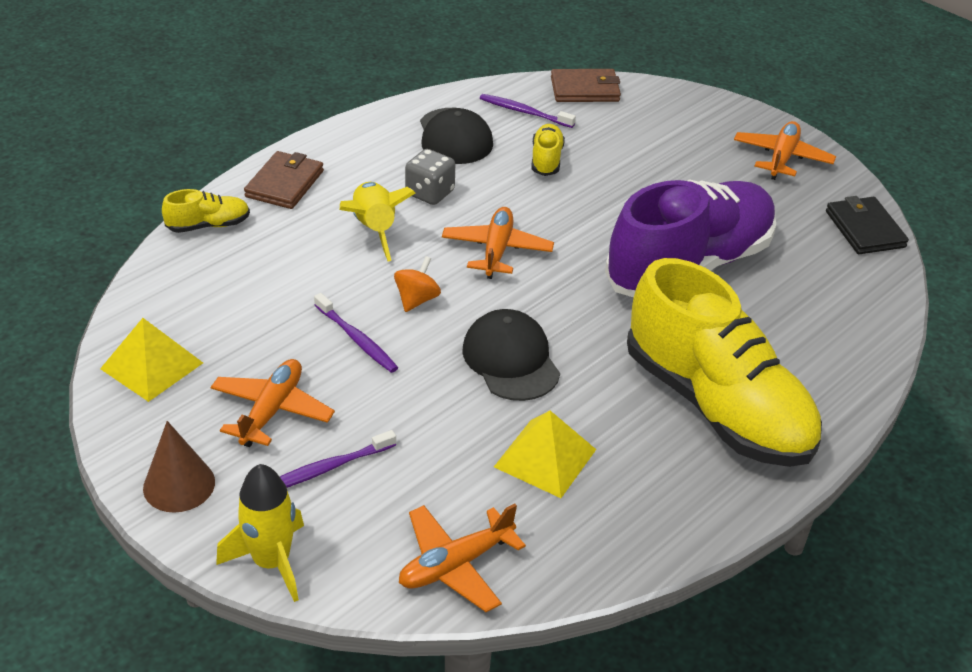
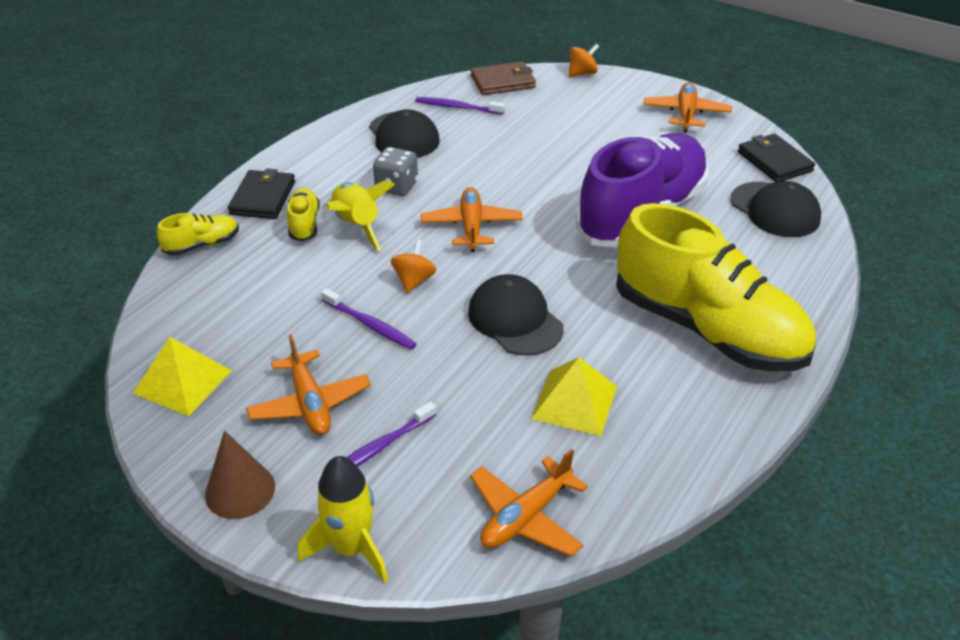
camera: 10 degrees left, 0 degrees up
orange plane [211,359,335,447] -> orange plane turned 150 degrees clockwise [246,334,371,435]
brown wallet [244,151,324,209] -> black wallet [228,168,295,219]
yellow shoe [532,124,565,176] -> yellow shoe moved to [287,188,320,241]
none -> orange spinning top [569,44,599,77]
none -> black cap [730,181,821,237]

